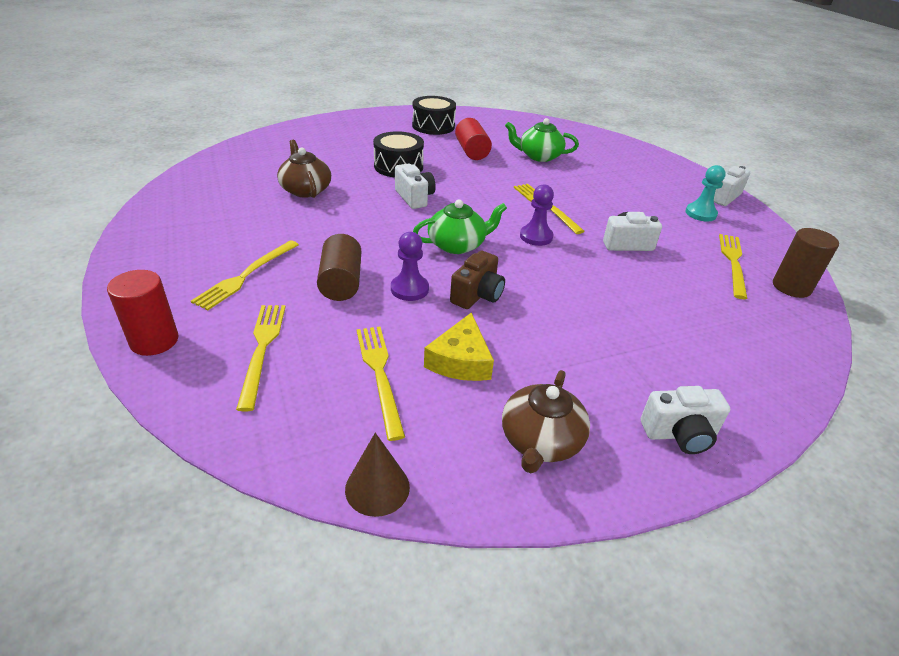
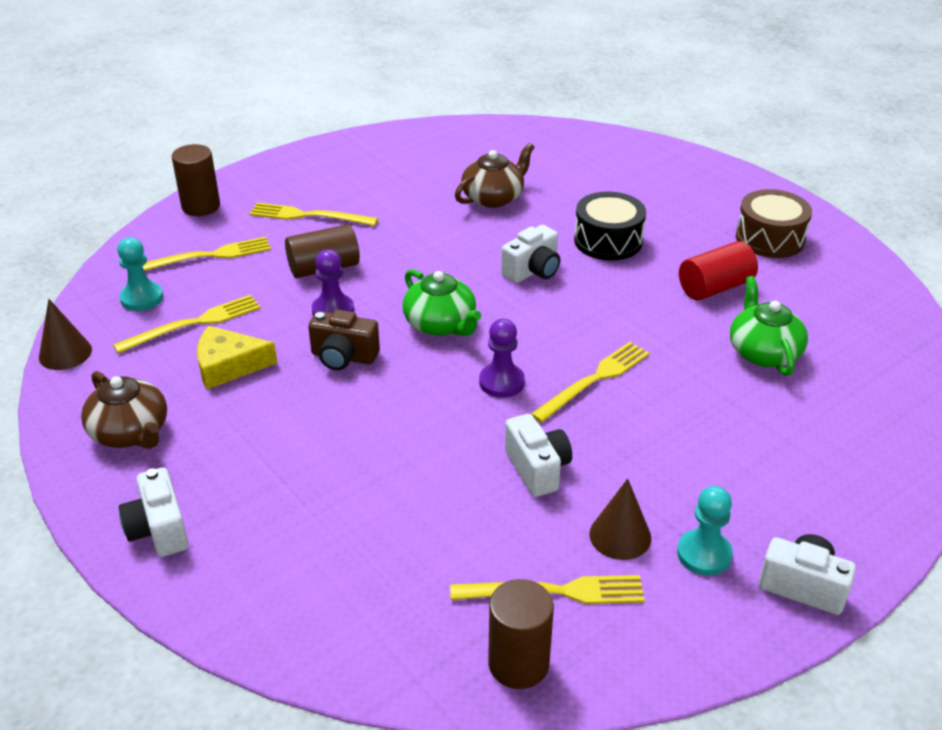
camera: 75 degrees right, 0 degrees up
red cylinder [107,270,178,356] -> brown cylinder [172,144,220,216]
black drum [412,96,456,135] -> brown drum [736,189,812,258]
brown teapot [502,370,590,473] -> brown teapot turned 135 degrees counterclockwise [81,371,167,449]
none -> turquoise pawn [117,238,163,311]
none -> brown cone [589,479,651,560]

